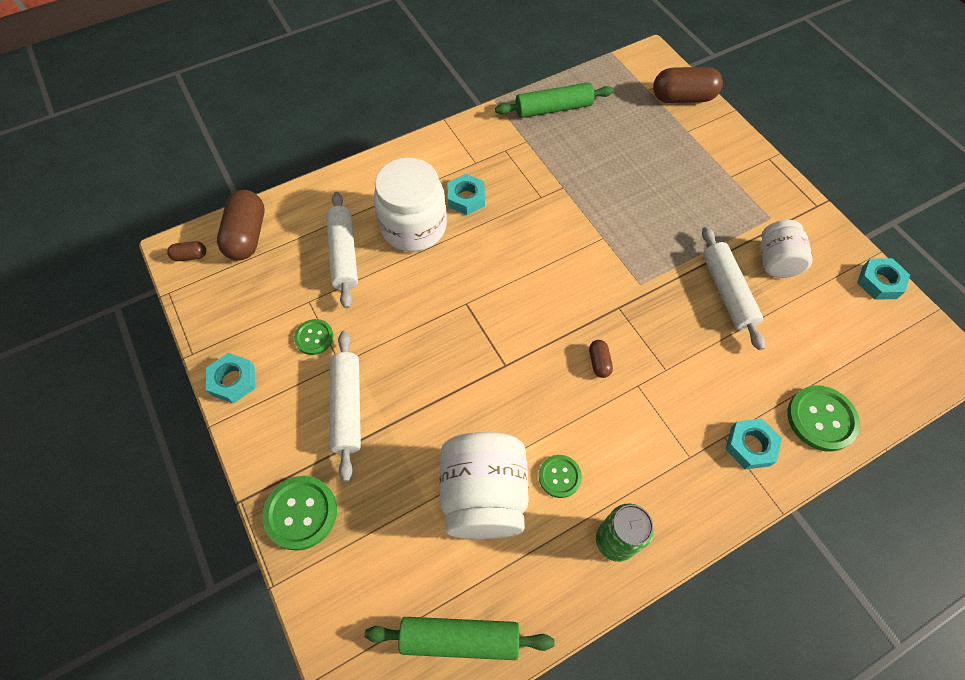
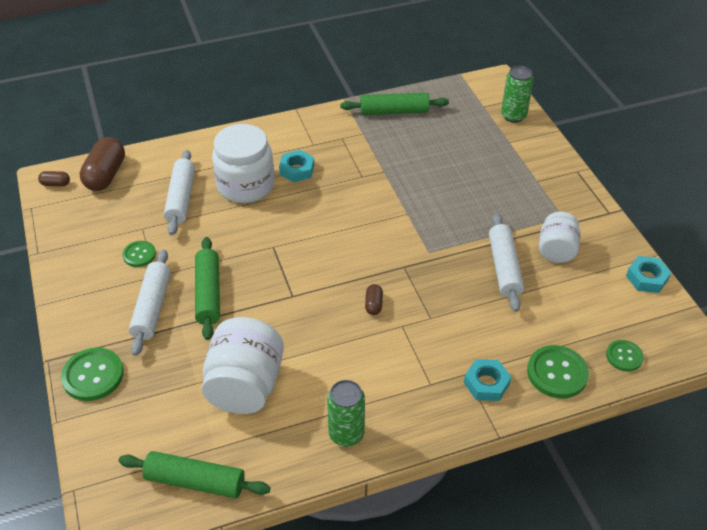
camera: 10 degrees right, 15 degrees down
turquoise nut [206,353,255,403] -> none
green button [539,455,582,498] -> green button moved to [606,340,644,371]
brown capsule [653,67,723,103] -> green can [501,66,534,123]
none -> green rolling pin [195,237,220,340]

